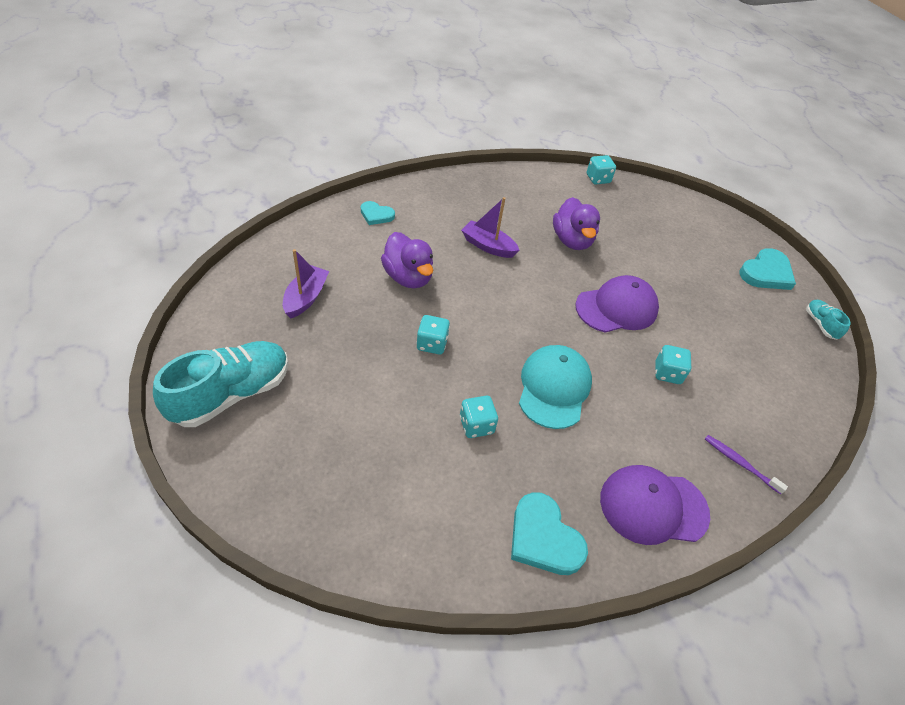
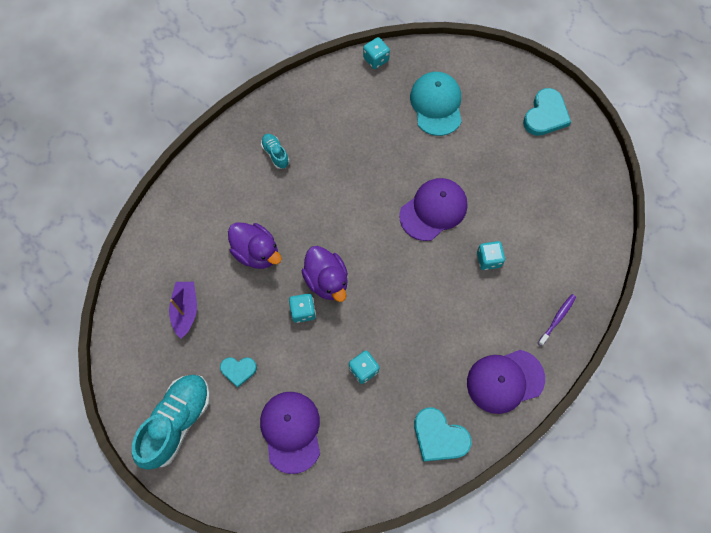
camera: 15 degrees left, 20 degrees up
turquoise heart [361,201,395,225] -> turquoise heart moved to [220,357,257,388]
purple boat [461,197,520,258] -> none
turquoise cap [519,345,592,429] -> turquoise cap moved to [410,72,462,136]
purple duck [553,197,600,250] -> purple duck moved to [302,246,348,302]
purple toothbrush [705,435,788,494] -> purple toothbrush turned 105 degrees clockwise [538,294,576,346]
turquoise shoe [806,300,851,340] -> turquoise shoe moved to [261,134,289,169]
none -> purple cap [260,392,320,474]

